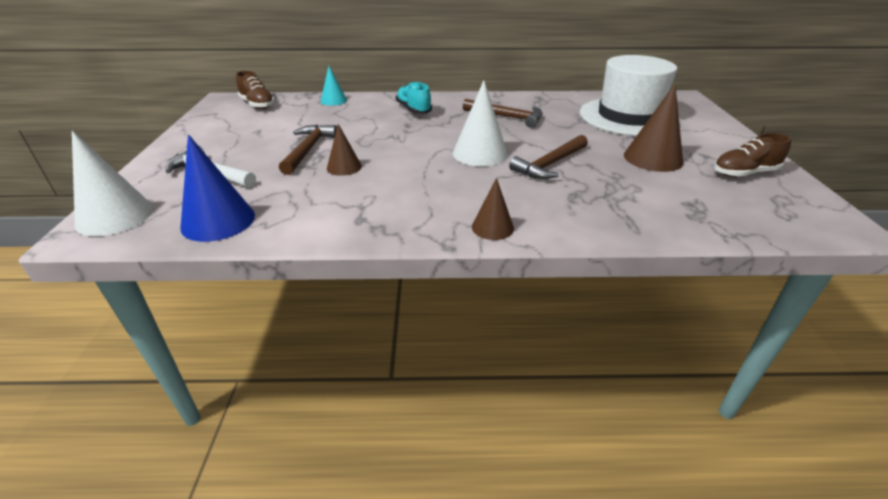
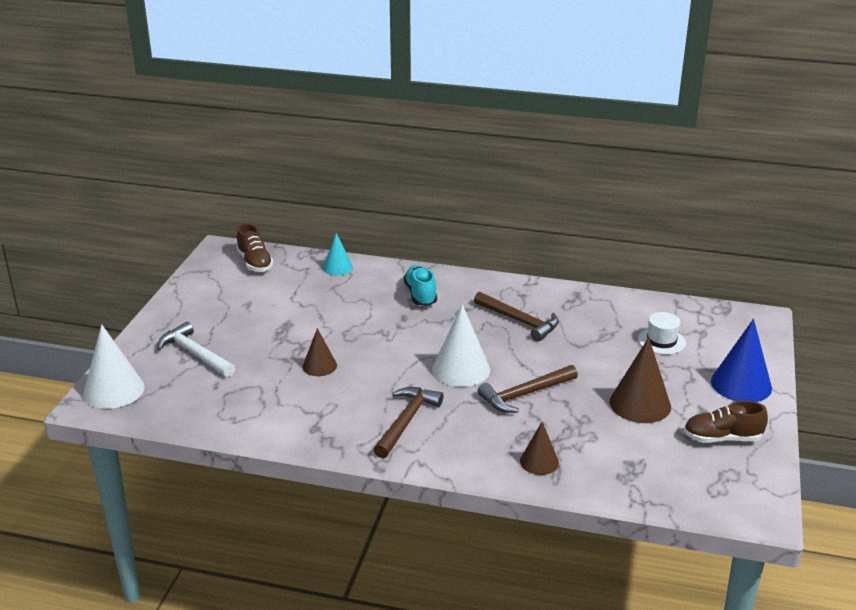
camera: 15 degrees right, 5 degrees down
blue cone [180,135,255,242] -> blue cone moved to [711,319,772,402]
brown hammer [279,125,337,175] -> brown hammer moved to [373,387,443,458]
brown cone [472,178,514,240] -> brown cone moved to [520,422,559,475]
white hat [580,55,681,136] -> white hat [638,312,686,355], size x0.41

